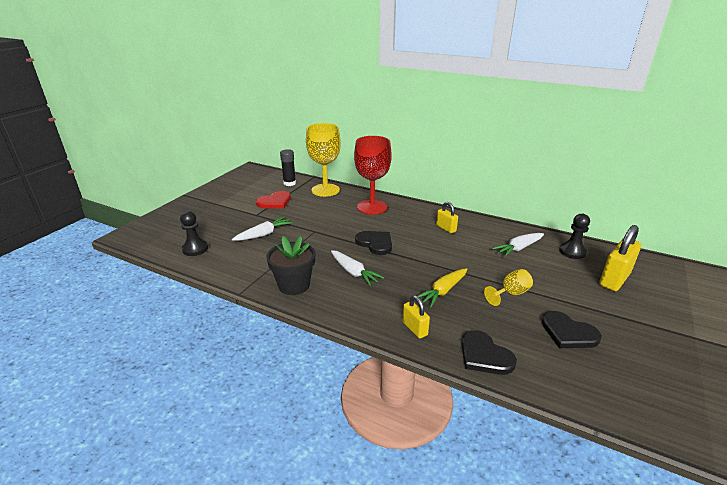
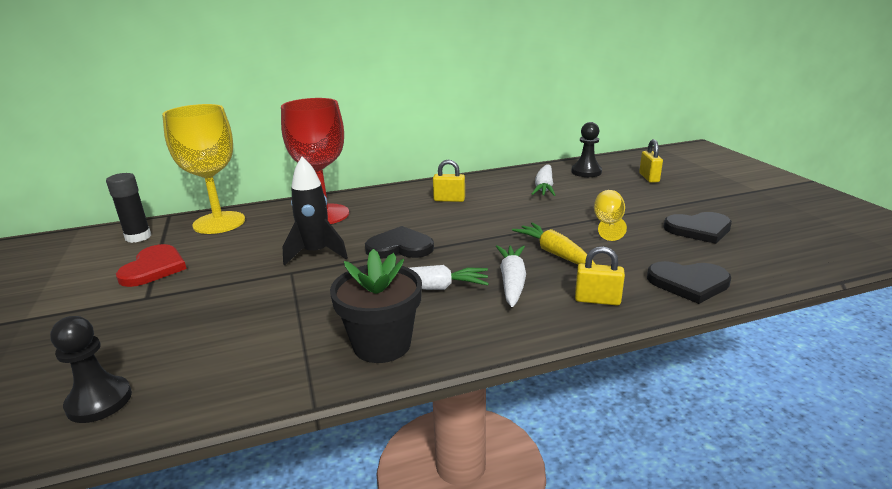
camera: 45 degrees left, 5 degrees down
white carrot [232,217,293,241] -> white carrot moved to [496,245,526,307]
yellow carrot [418,268,467,307] -> yellow carrot turned 150 degrees clockwise [512,222,595,265]
yellow padlock [599,225,641,291] -> yellow padlock [639,139,663,183], size x0.57
none -> black rocket [283,157,348,266]

